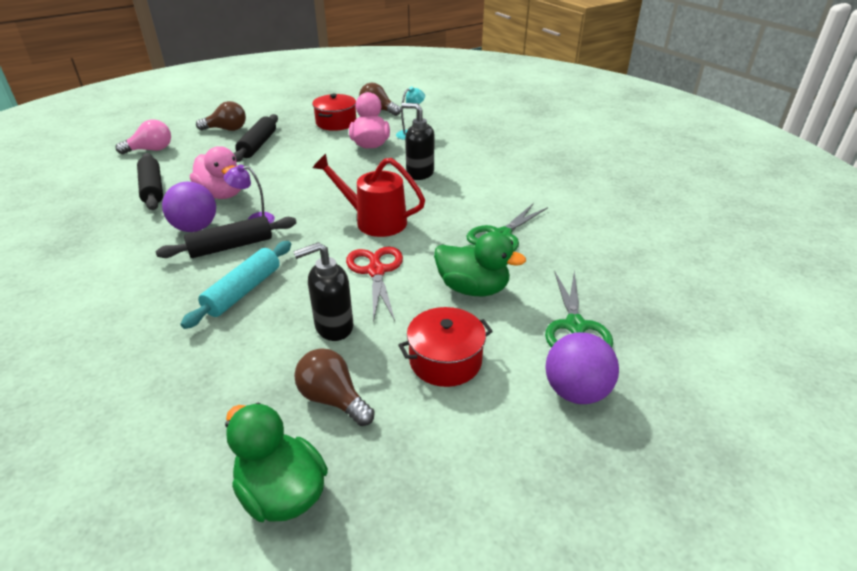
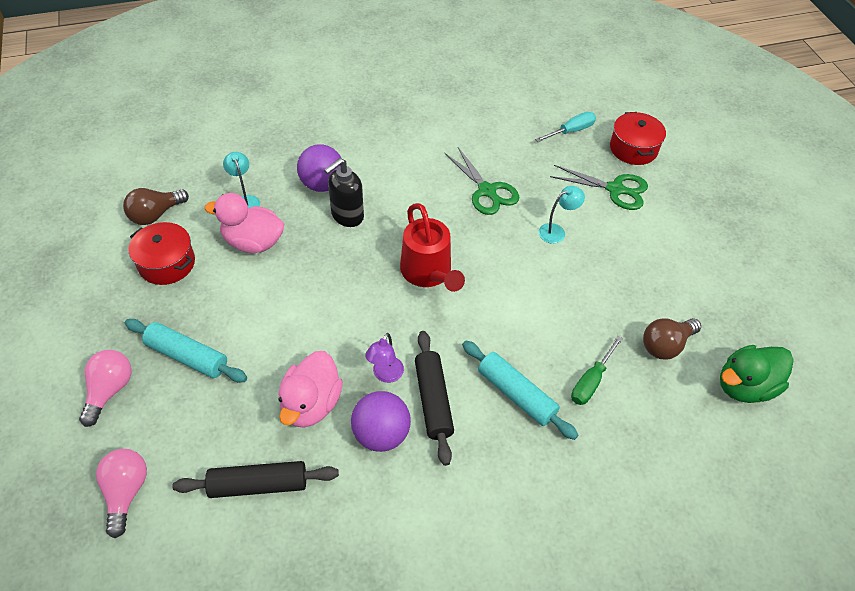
camera: 75 degrees left, 15 degrees up
pink duck [190,146,241,199] -> pink duck turned 135 degrees clockwise [278,351,343,427]
brown light bulb [196,101,246,131] -> pink light bulb [79,350,132,427]
black rolling pin [233,114,278,162] -> turquoise rolling pin [125,319,247,382]
black soap dispenser [293,242,353,341] -> none
red watering can [313,154,425,237] -> red watering can turned 60 degrees counterclockwise [400,203,465,292]
red scissors [346,247,403,323] -> none
red pot [398,307,493,387] -> red pot moved to [610,112,666,165]
green duck [434,232,526,296] -> turquoise lamp [538,186,585,244]
purple ball [545,332,619,404] -> purple ball moved to [297,145,342,192]
none -> turquoise screwdriver [535,112,596,142]
none -> green screwdriver [571,336,623,405]

